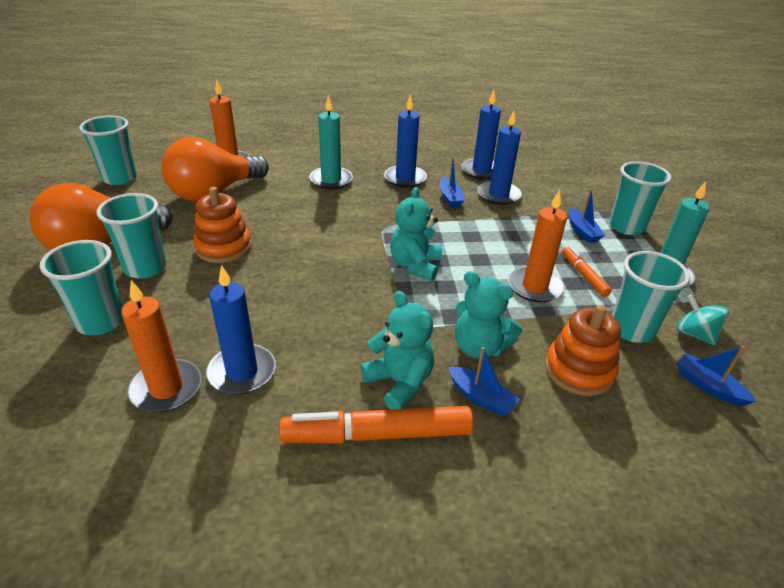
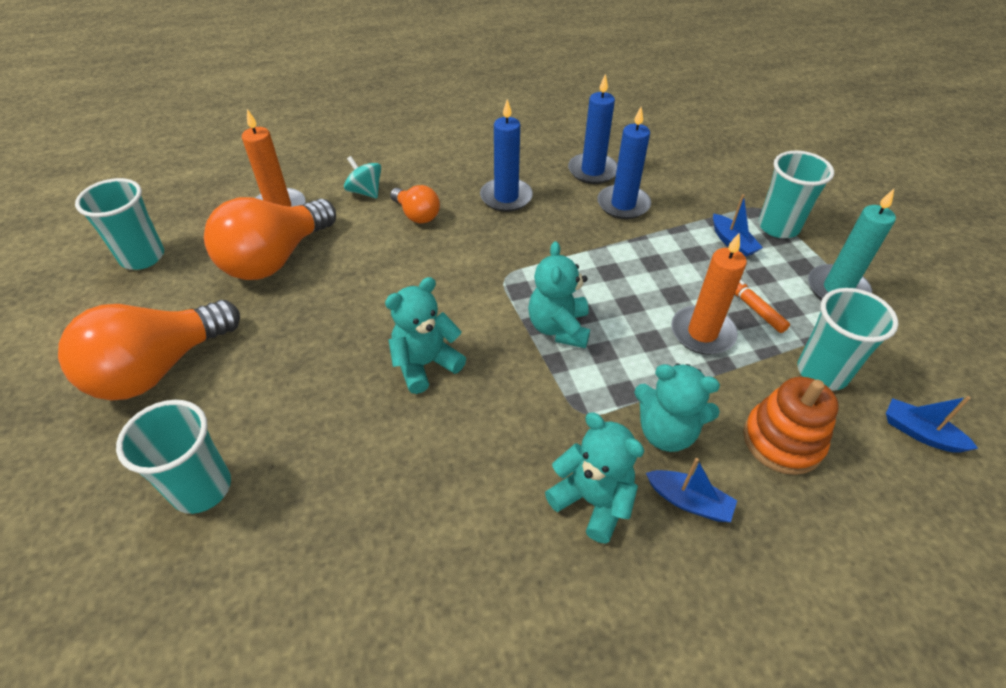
camera: 10 degrees left, 10 degrees up
turquoise cup [96,193,167,279] -> none
orange candle [121,280,201,413] -> none
orange stacking toy [193,187,252,263] -> none
blue candle [206,265,276,395] -> none
orange marker [279,406,473,444] -> none
turquoise candle [309,95,353,190] -> orange light bulb [390,185,440,223]
blue boat [439,156,465,207] -> none
turquoise spinning top [676,294,729,346] -> turquoise spinning top moved to [344,156,381,199]
none -> turquoise teddy bear [385,277,466,394]

